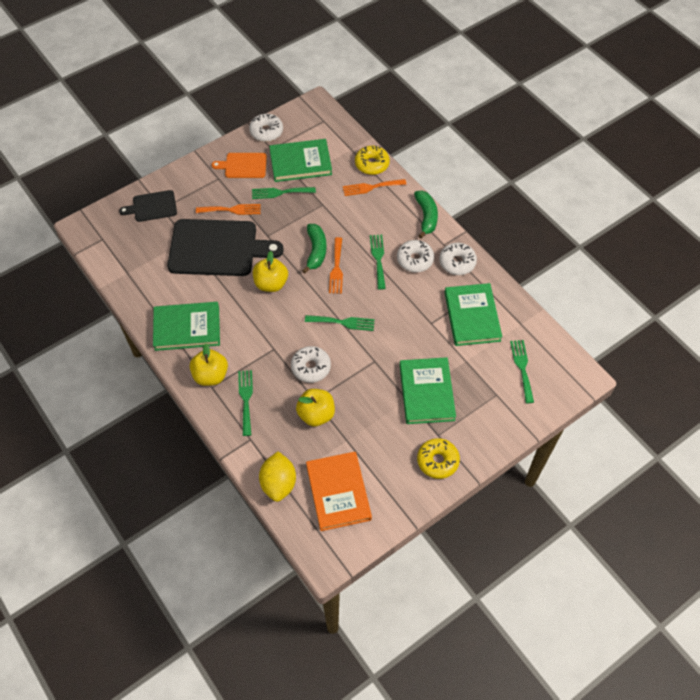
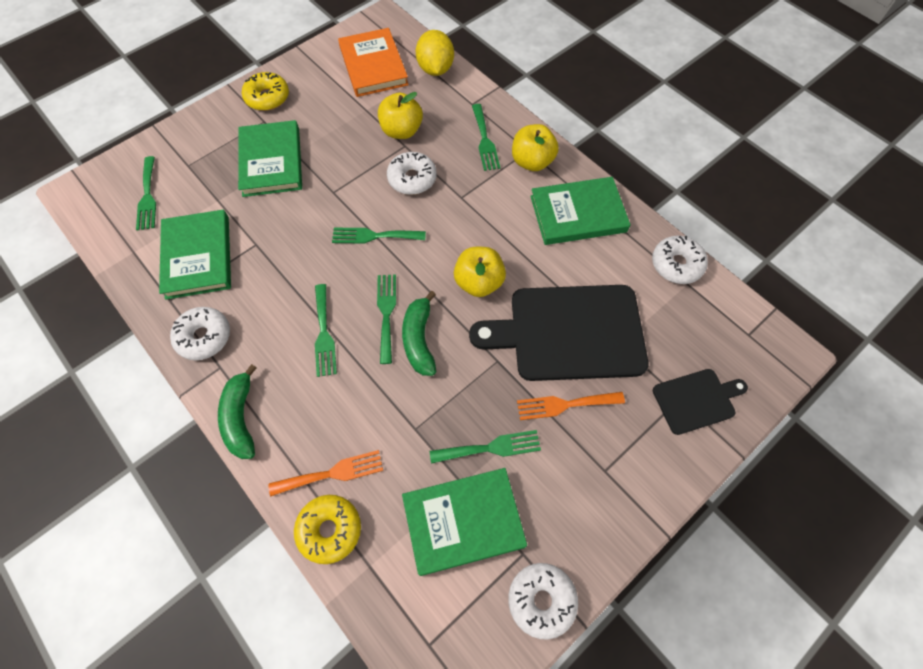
camera: 175 degrees right, 5 degrees up
orange cutting board [212,153,267,178] -> none
orange fork [329,237,343,294] -> green fork [377,275,396,364]
white donut [397,240,434,272] -> white donut moved to [652,236,708,284]

